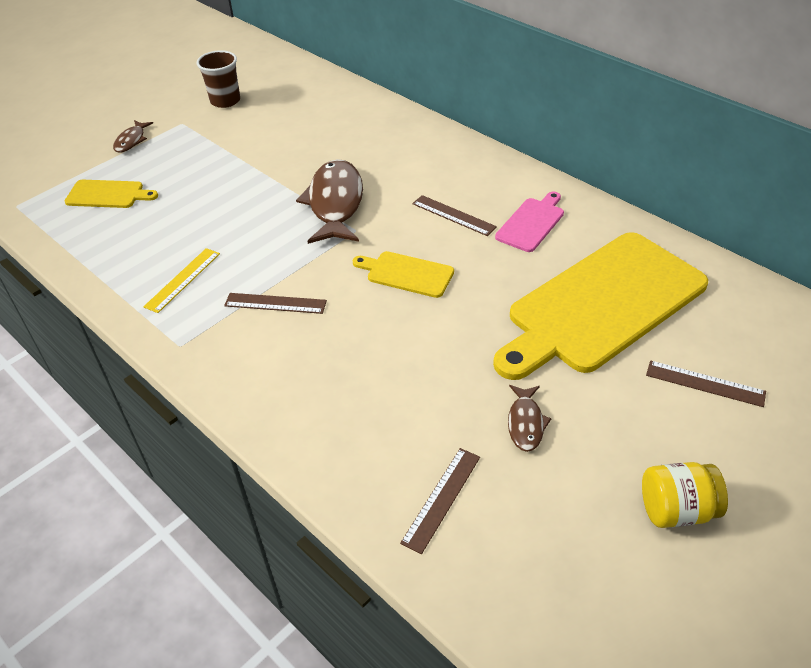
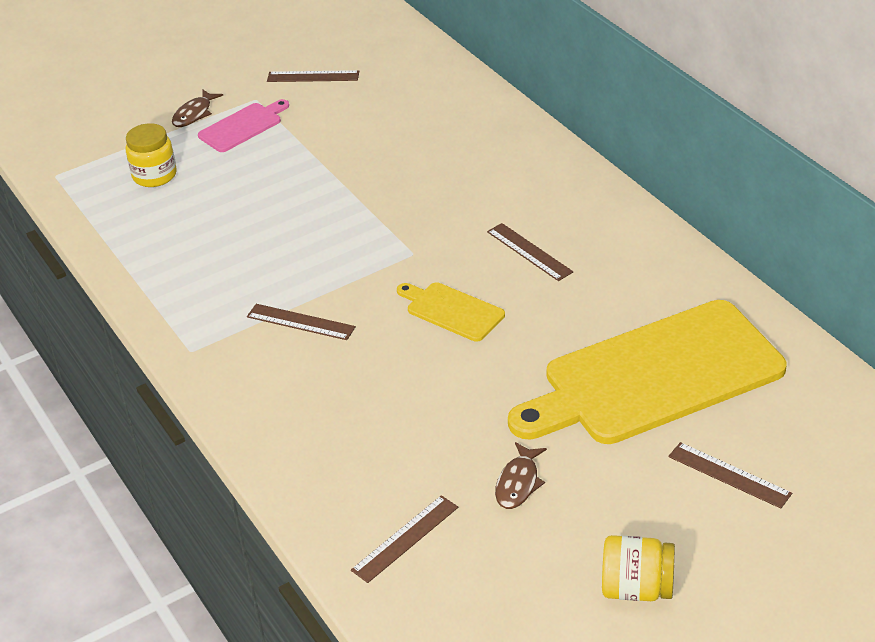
camera: 15 degrees right, 5 degrees down
yellow cutting board [65,180,158,208] -> yellow jar [126,123,177,187]
yellow ruler [144,248,220,313] -> none
brown cup [197,50,240,108] -> brown ruler [267,70,359,82]
brown fish [296,159,363,244] -> none
pink cutting board [495,191,564,252] -> pink cutting board moved to [198,99,289,152]

